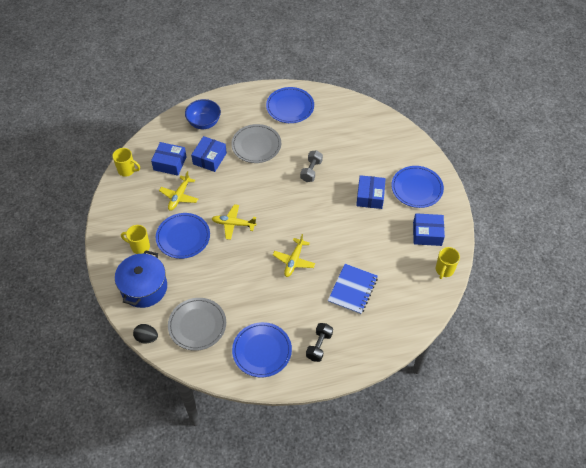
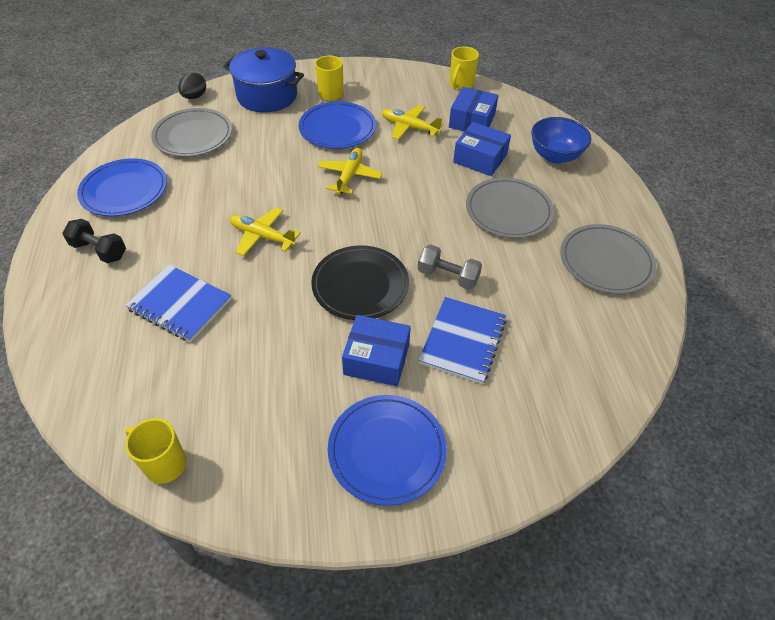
camera: 95 degrees right, 5 degrees down
blue plate [266,87,314,123] -> grey plate [560,224,656,294]
blue box [413,213,445,246] -> none
none -> black plate [311,245,409,320]
none -> blue notebook [418,297,507,384]

